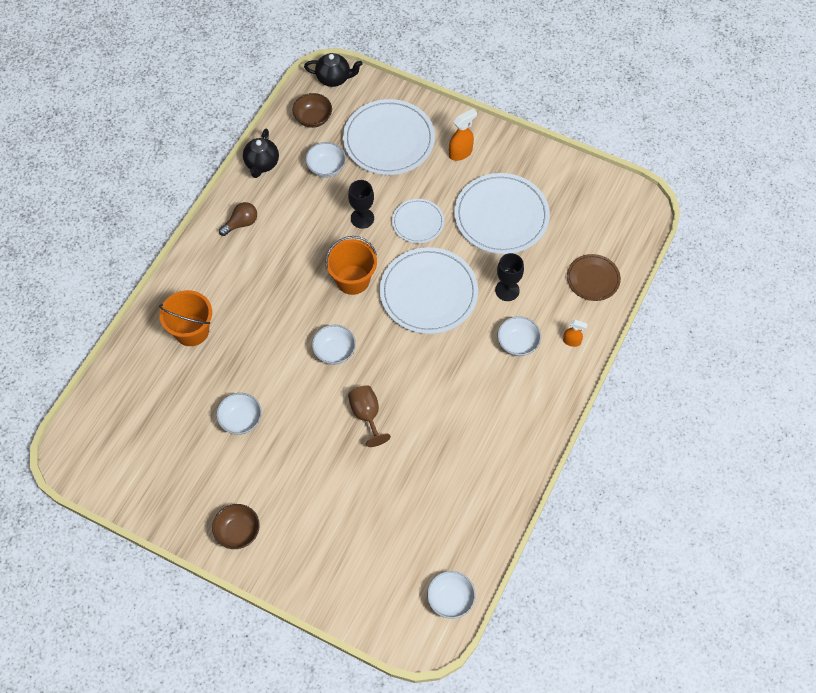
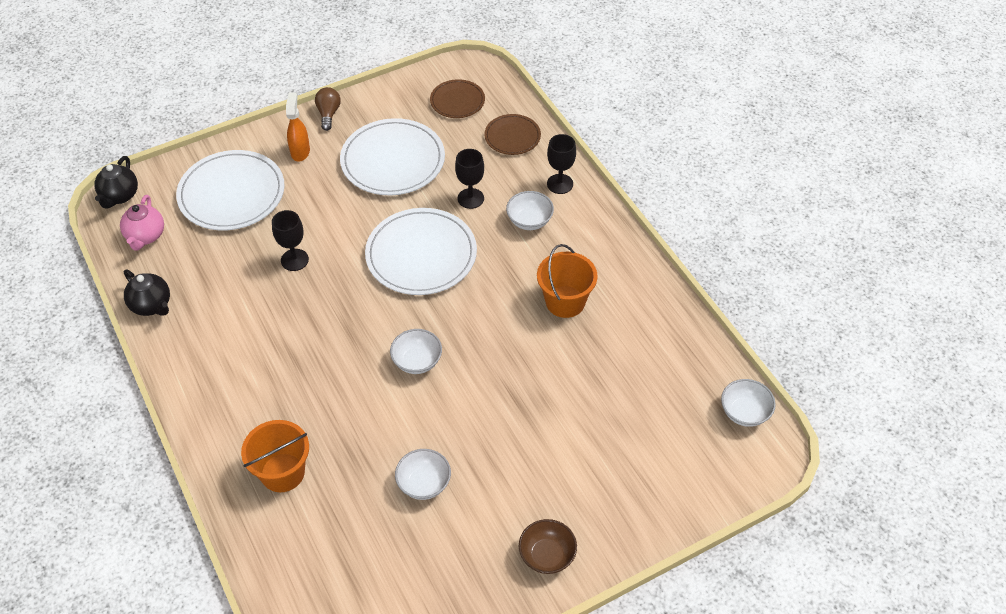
camera: 55 degrees left, 10 degrees down
brown light bulb [219,202,257,236] -> brown light bulb moved to [315,87,341,131]
brown bowl [292,93,332,128] -> pink teapot [120,195,164,250]
black teapot [304,53,363,87] -> black teapot turned 150 degrees clockwise [94,156,138,209]
white bowl [305,142,346,178] -> none
orange bucket [325,236,377,295] -> orange bucket moved to [537,244,598,318]
brown goblet [348,385,391,447] -> none
white plate [392,199,444,243] -> none
orange spray bottle [563,320,588,347] -> black goblet [547,134,576,194]
none -> brown plate [430,79,485,118]

